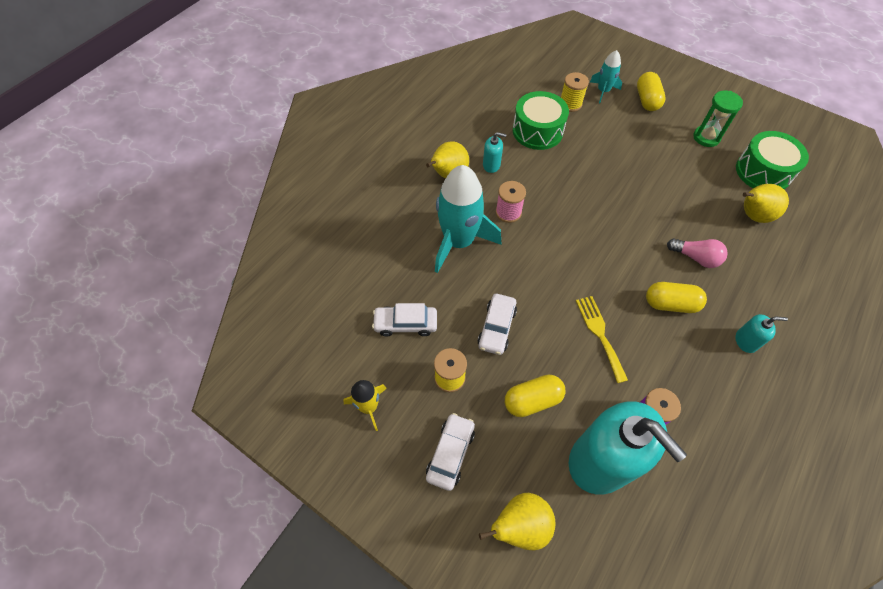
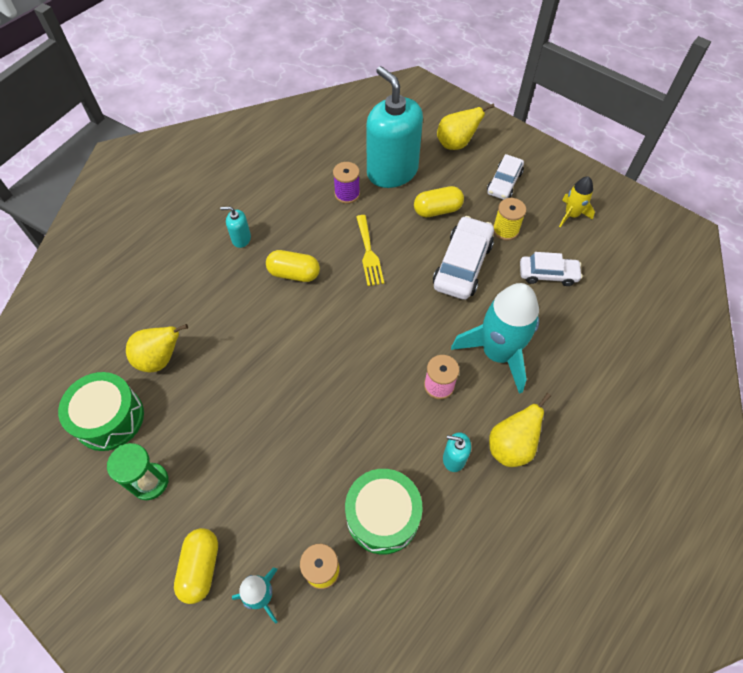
camera: 175 degrees left, 0 degrees up
white car [477,294,517,355] -> white car [433,216,494,300], size x1.57
pink light bulb [667,239,728,268] -> none

